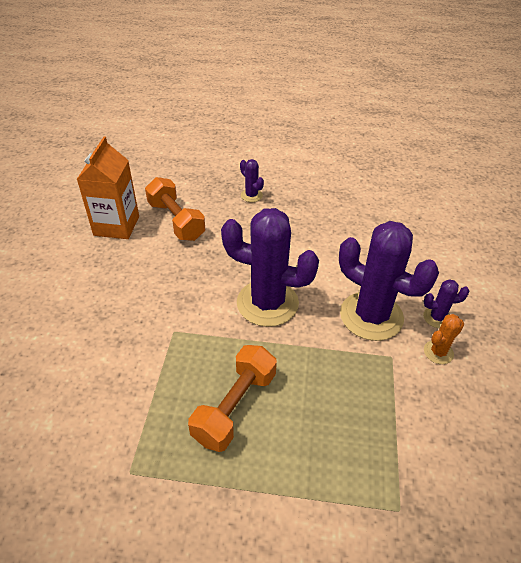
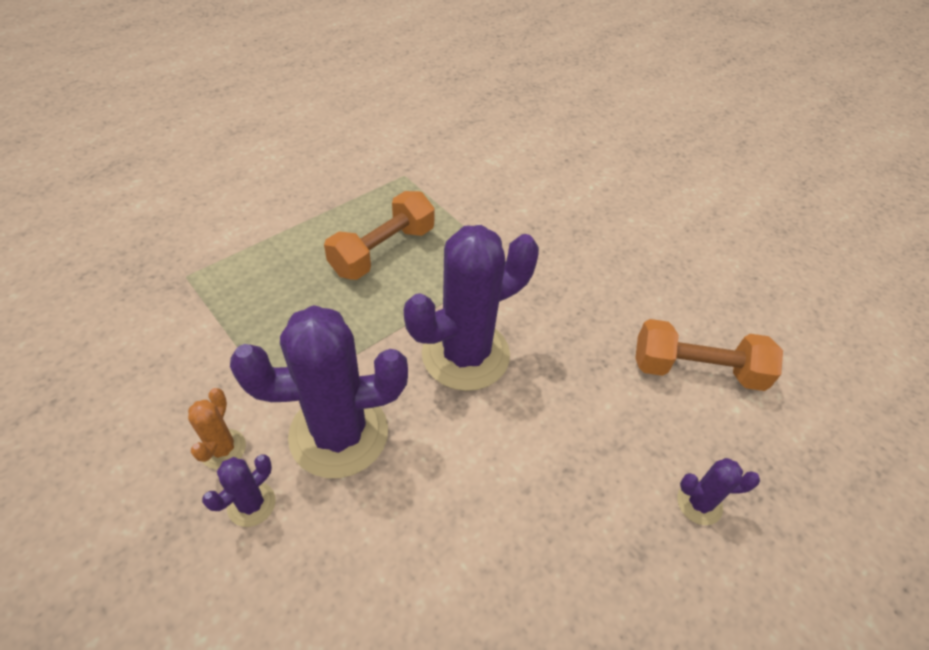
camera: 130 degrees right, 5 degrees up
orange carton [77,136,139,239] -> none
orange dumbbell [188,345,277,452] -> orange dumbbell turned 60 degrees clockwise [324,191,435,280]

